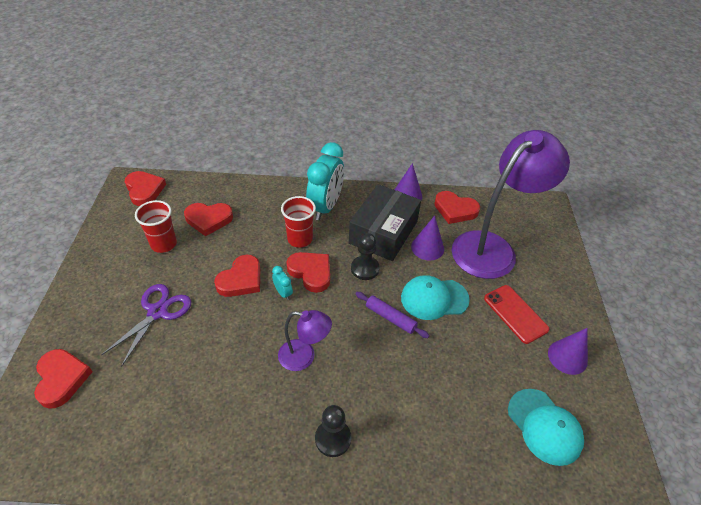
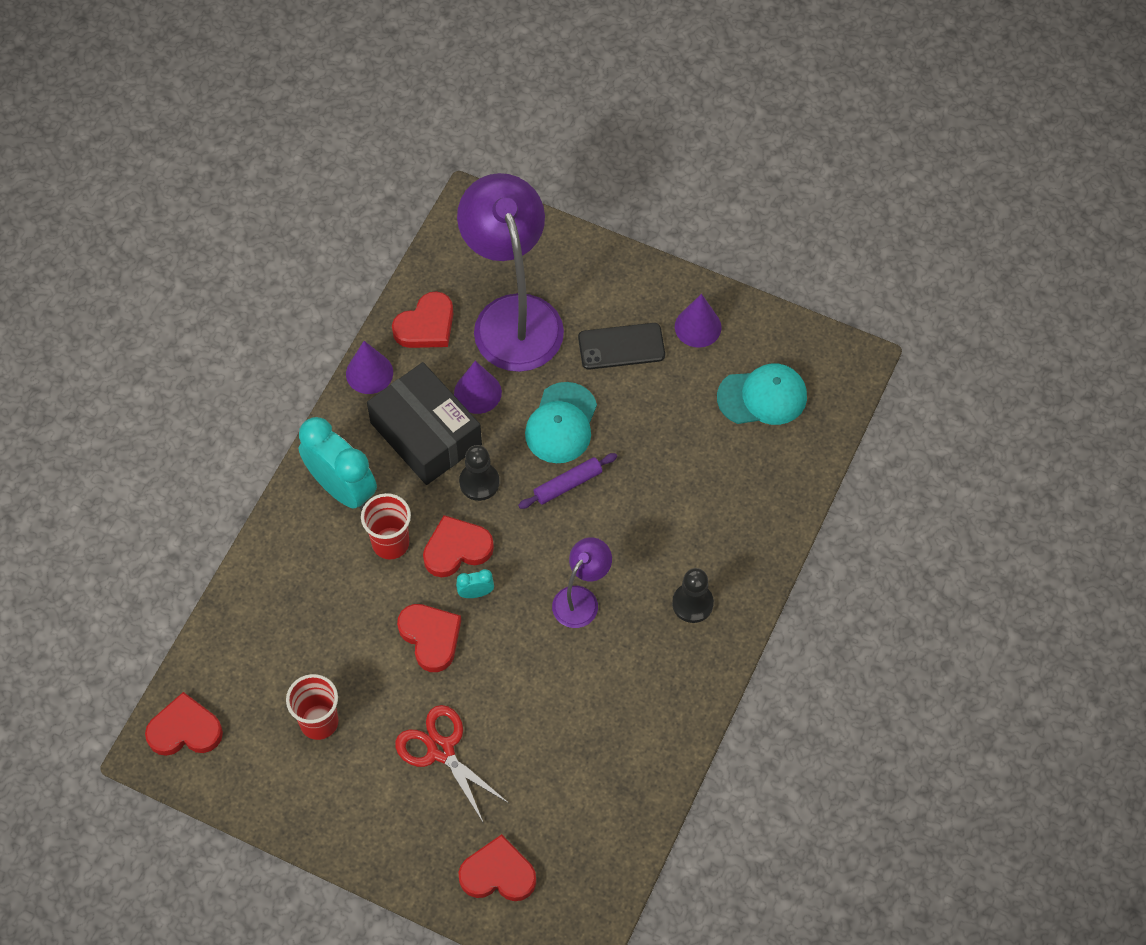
camera: 65 degrees left, 15 degrees up
purple scissors [101,284,191,367] -> red scissors [395,705,510,824]
red heart [184,203,233,236] -> none
red phone [484,285,550,344] -> black phone [578,323,665,370]

